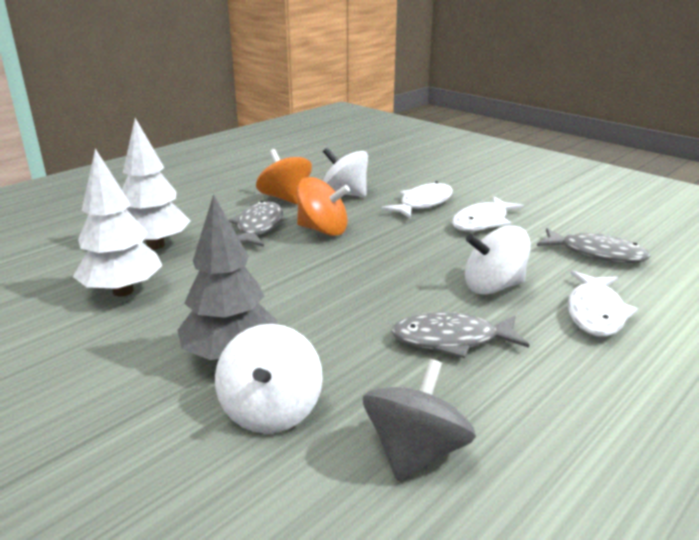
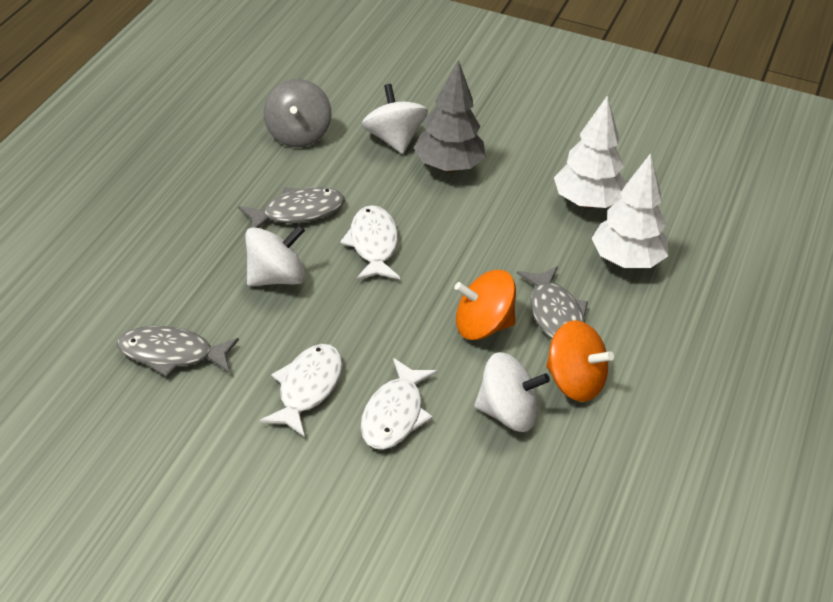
camera: 155 degrees right, 15 degrees up
white fish [568,271,638,337] -> white fish moved to [340,205,400,280]

